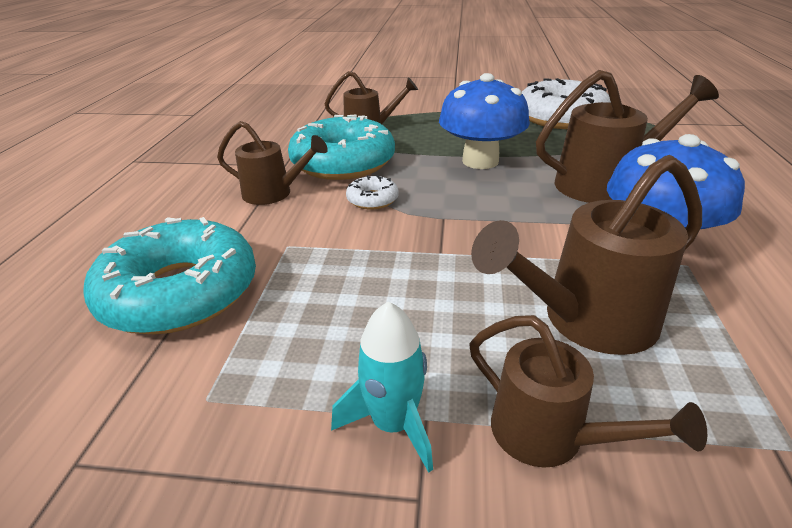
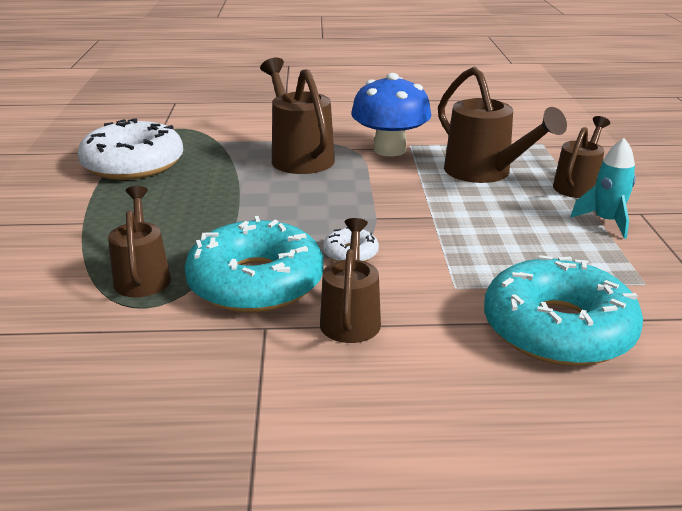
camera: 100 degrees left, 5 degrees down
blue mushroom [439,73,530,169] -> none

